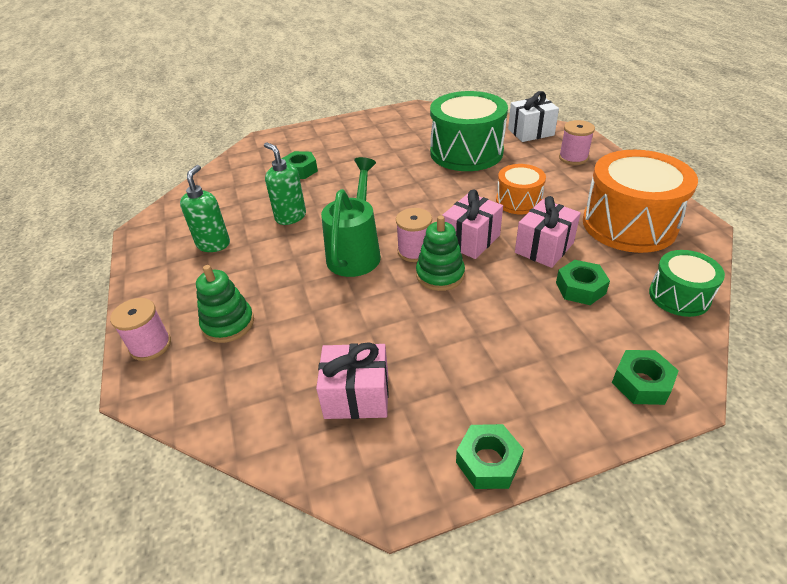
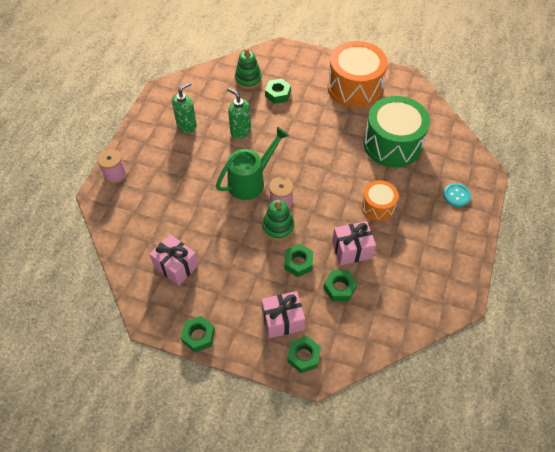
camera: 35 degrees right, 15 degrees up
green stacking toy [196,265,254,343] -> green stacking toy moved to [235,48,262,89]
green soap dispenser [264,142,306,225] -> green soap dispenser turned 45 degrees counterclockwise [227,88,251,139]
pink gift [442,190,503,259] -> pink gift moved to [261,291,305,338]
white gift [508,91,559,142] -> none
pink spool [559,120,595,165] -> turquoise button [443,183,471,207]
orange drum [583,150,698,253] -> orange drum moved to [328,41,388,108]
green drum [649,250,725,317] -> none
none -> green nut [284,244,313,277]

